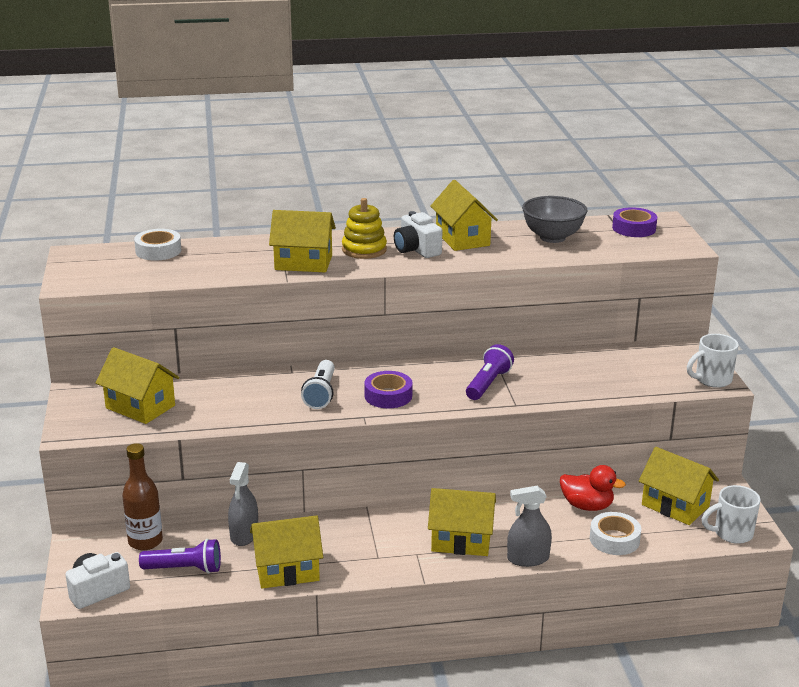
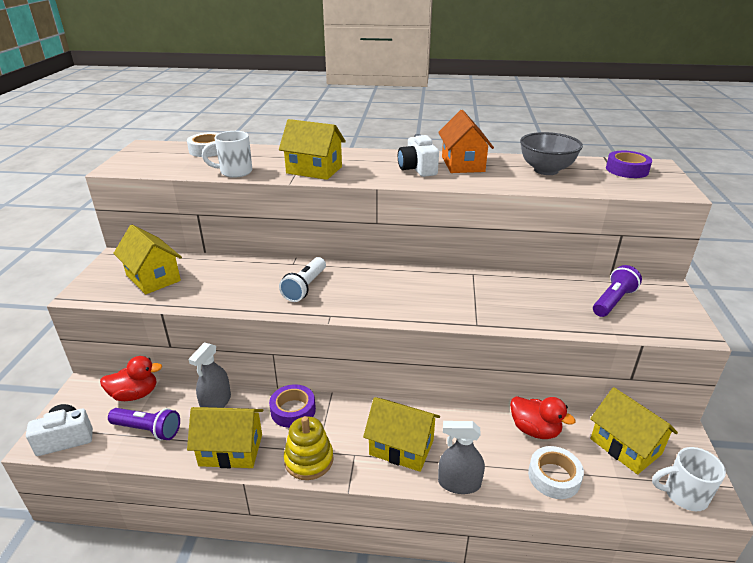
camera: 15 degrees right, 5 degrees up
brown bottle [122,443,163,550] -> red duck [100,356,162,401]
yellow stacking toy [342,198,387,259] -> yellow stacking toy moved to [284,416,334,480]
purple tape [364,371,413,408] -> purple tape moved to [269,384,316,428]
yellow house [430,180,498,251] -> orange house [438,110,494,173]
purple flashlight [466,344,514,400] -> purple flashlight moved to [593,265,642,317]
white mug [687,334,739,388] -> white mug moved to [202,131,252,178]

